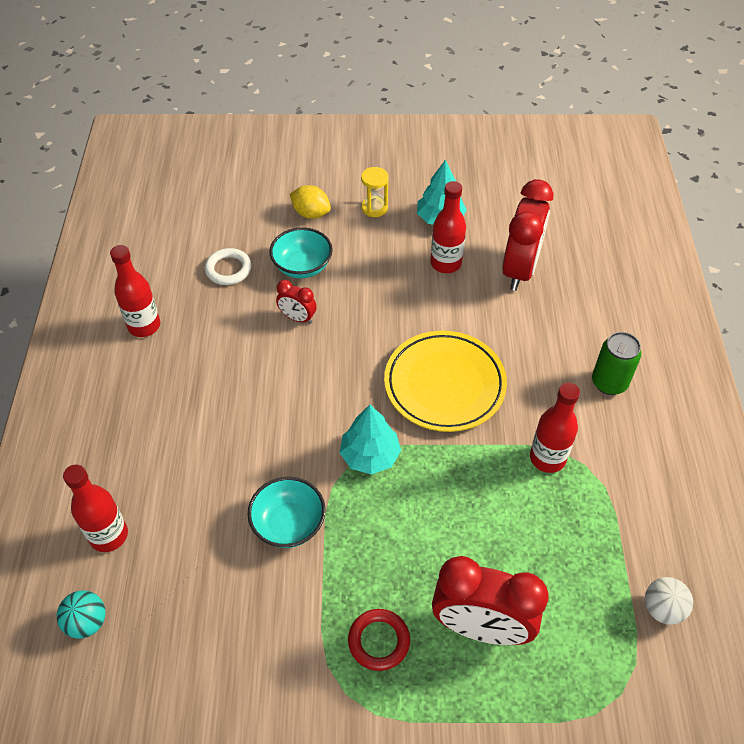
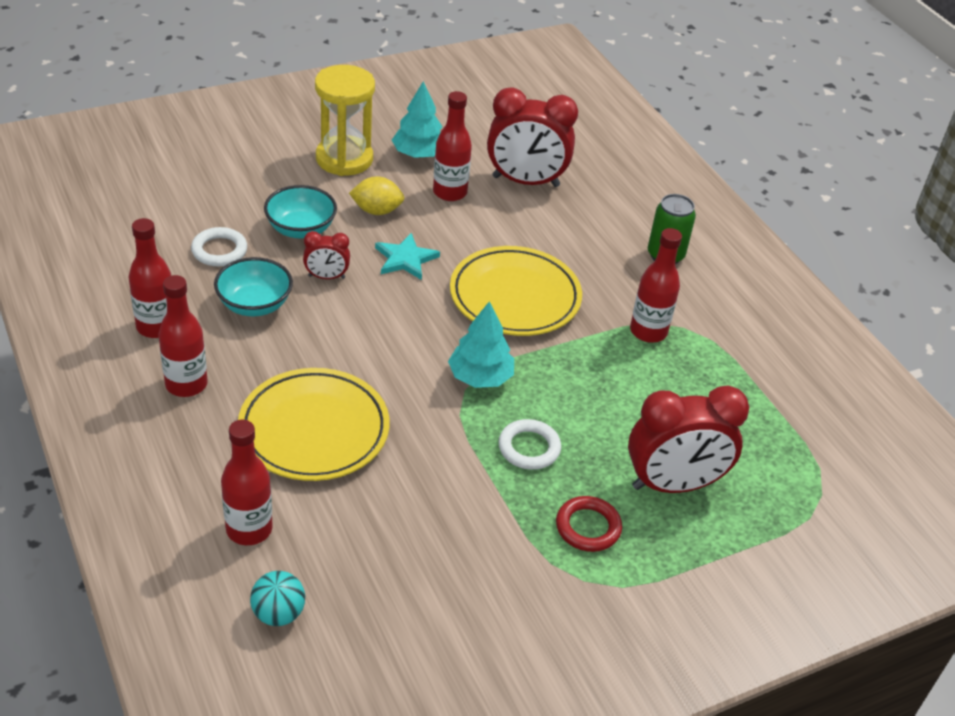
camera: 30 degrees left, 10 degrees down
turquoise bowl [247,477,326,548] -> turquoise bowl moved to [214,257,293,316]
yellow lemon [290,185,331,219] -> yellow lemon moved to [349,176,405,215]
yellow hourglass [361,167,389,217] -> yellow hourglass [315,65,375,176], size x1.89
red clock [502,179,554,291] -> red clock turned 105 degrees clockwise [487,88,578,187]
white ball [645,577,693,625] -> none
none -> red bottle [158,275,208,397]
none -> yellow plate [238,368,390,481]
none -> turquoise star [375,233,440,280]
none -> white ring [498,419,561,470]

